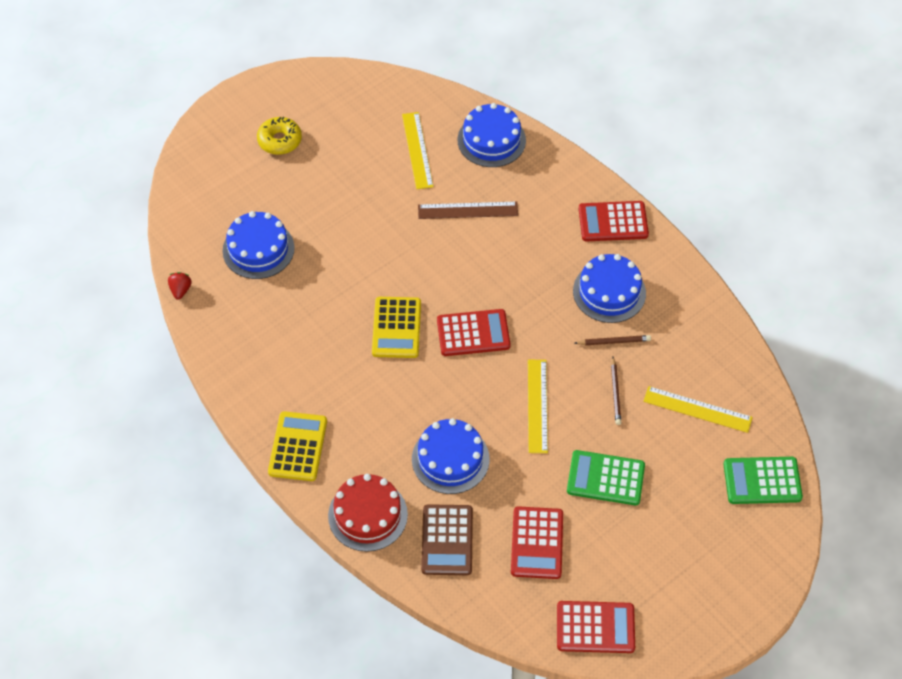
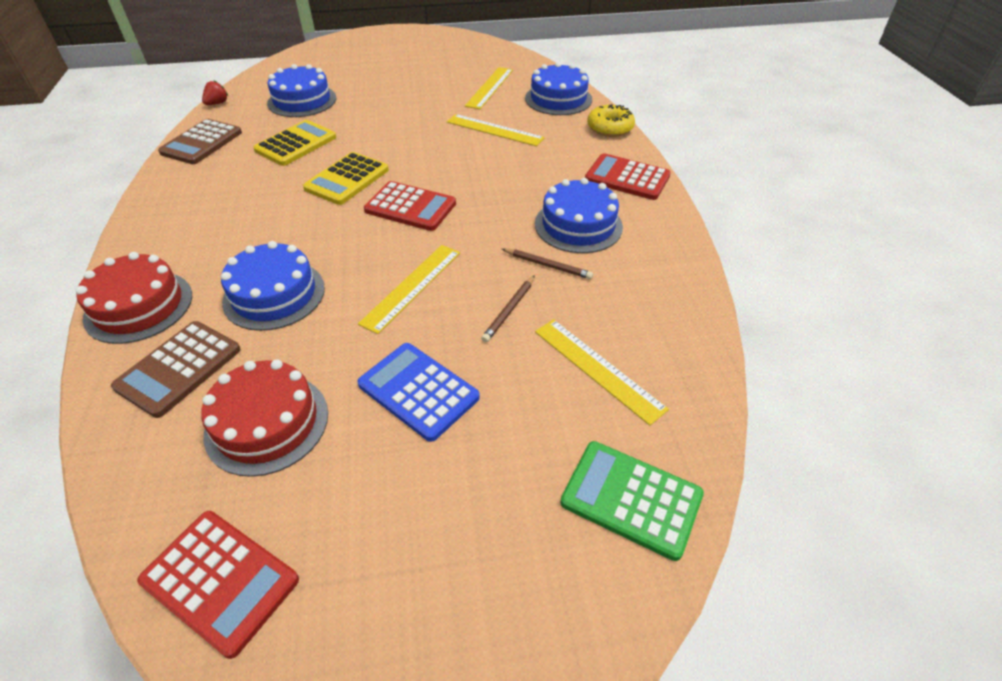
camera: 30 degrees right, 10 degrees down
yellow donut [257,117,302,155] -> yellow donut moved to [587,104,635,137]
yellow calculator [268,411,327,481] -> yellow calculator moved to [253,120,336,166]
brown ruler [418,201,518,219] -> yellow ruler [447,114,545,146]
red calculator [511,506,563,579] -> red cake [201,359,328,477]
green calculator [567,450,645,505] -> blue calculator [357,343,480,442]
none -> brown calculator [158,119,242,164]

